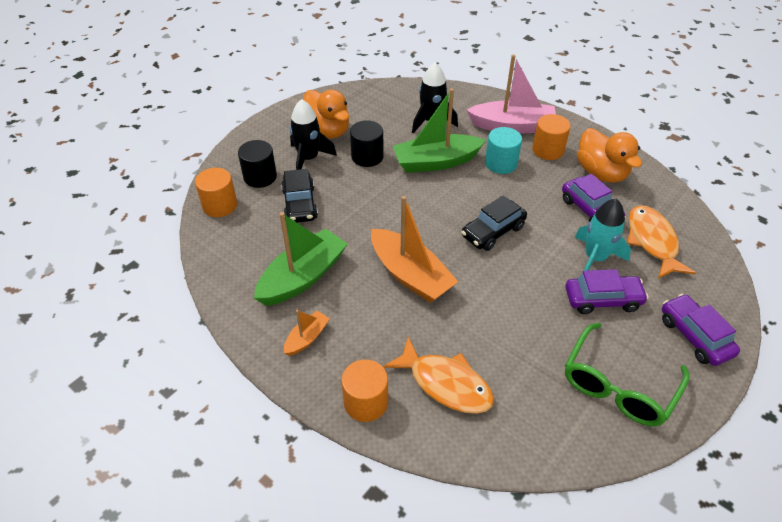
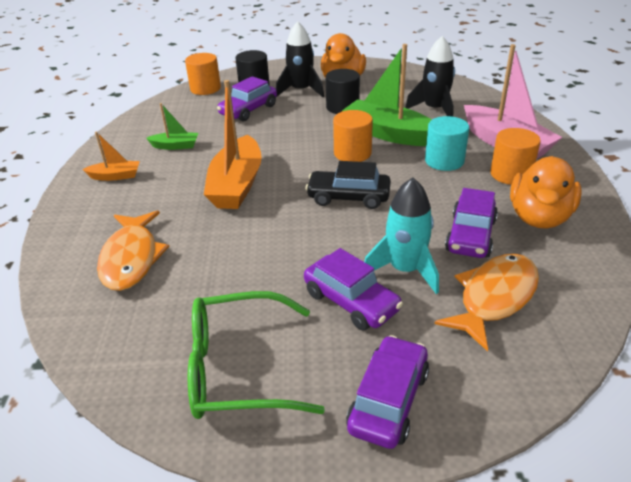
camera: 50 degrees right, 10 degrees down
green boat [254,212,348,306] -> green boat [146,103,198,150], size x0.50
black car [281,169,318,223] -> purple car [217,76,277,122]
orange cylinder [341,359,388,422] -> orange cylinder moved to [333,110,373,162]

